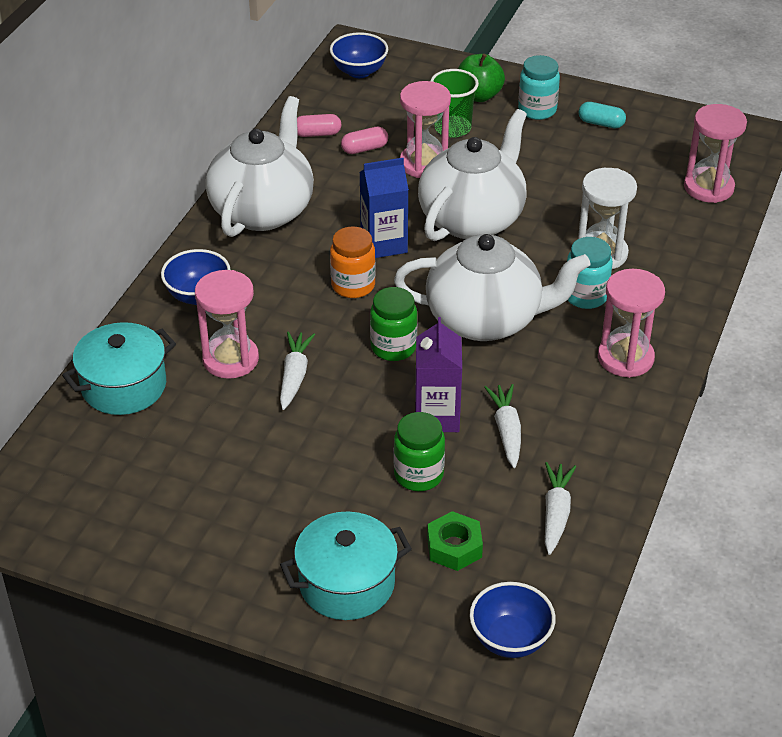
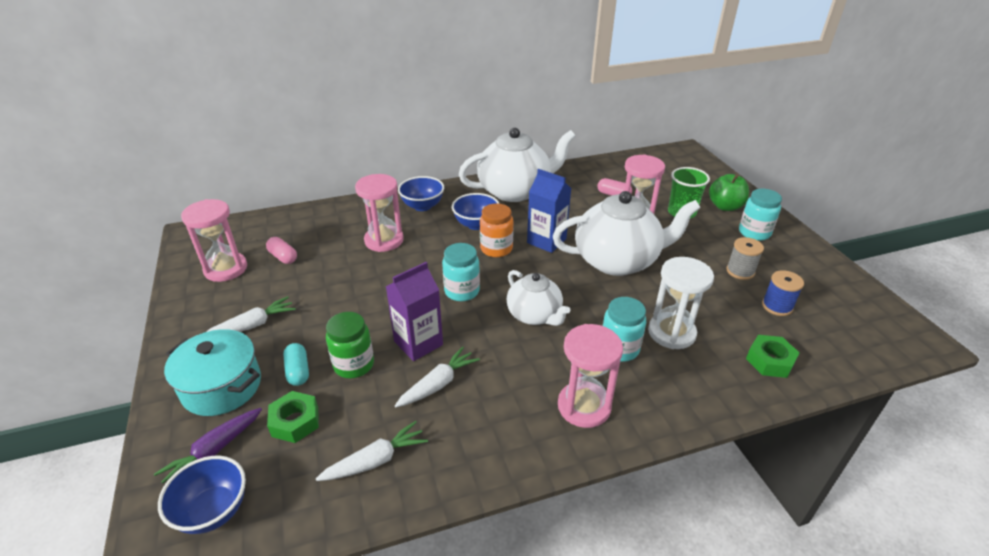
camera: 50 degrees right, 5 degrees down
turquoise pot [62,322,176,415] -> none
white carrot [280,331,315,410] -> white carrot moved to [206,296,296,332]
pink capsule [297,114,341,137] -> pink capsule moved to [266,237,297,264]
blue bowl [330,32,388,78] -> blue bowl moved to [452,193,500,230]
green jar [370,287,417,361] -> turquoise jar [442,243,480,301]
white teapot [394,234,590,341] -> white teapot [507,270,570,326], size x0.59
turquoise capsule [578,102,626,128] -> turquoise capsule moved to [283,343,309,386]
pink hourglass [684,104,747,203] -> pink hourglass moved to [181,199,247,282]
none -> purple carrot [154,408,262,483]
none -> grey spool [726,237,764,280]
none -> green nut [746,335,800,378]
none -> blue spool [762,270,804,316]

